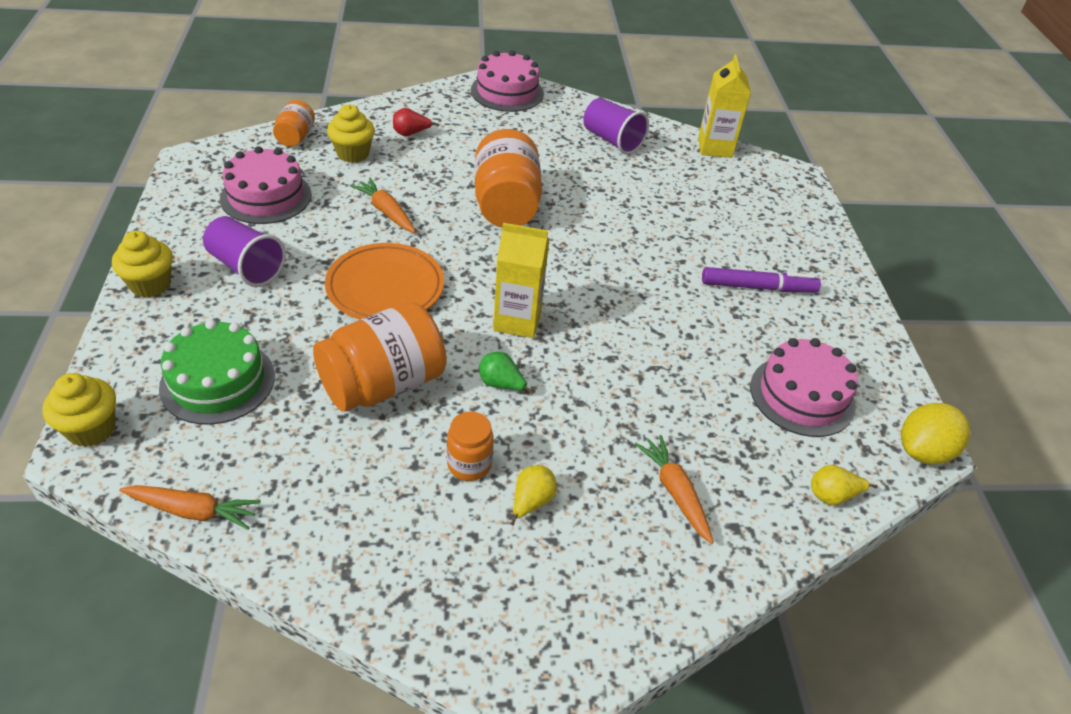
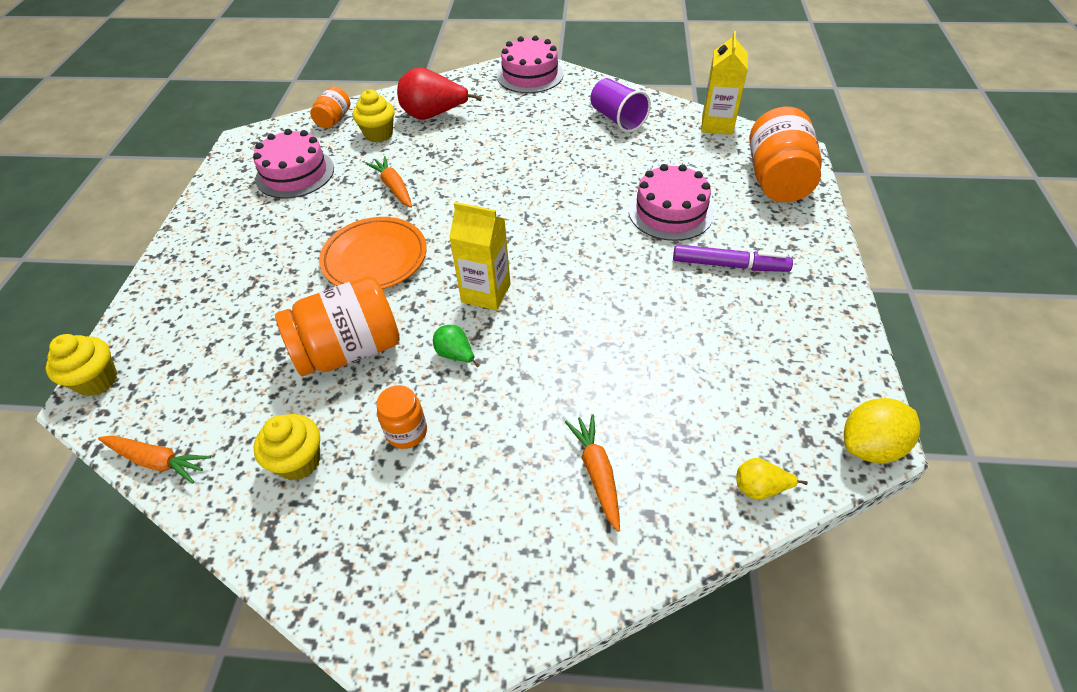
camera: 15 degrees right, 5 degrees up
yellow cupcake [112,231,173,298] -> yellow cupcake moved to [254,414,320,480]
green cake [159,320,275,425] -> none
purple cup [203,216,286,287] -> none
red pear [393,108,439,136] -> red pear [397,67,482,120], size x1.98
orange jar [475,129,542,227] -> orange jar moved to [749,107,822,202]
yellow pear [510,465,557,526] -> none
pink cake [750,338,858,437] -> pink cake moved to [629,164,714,241]

